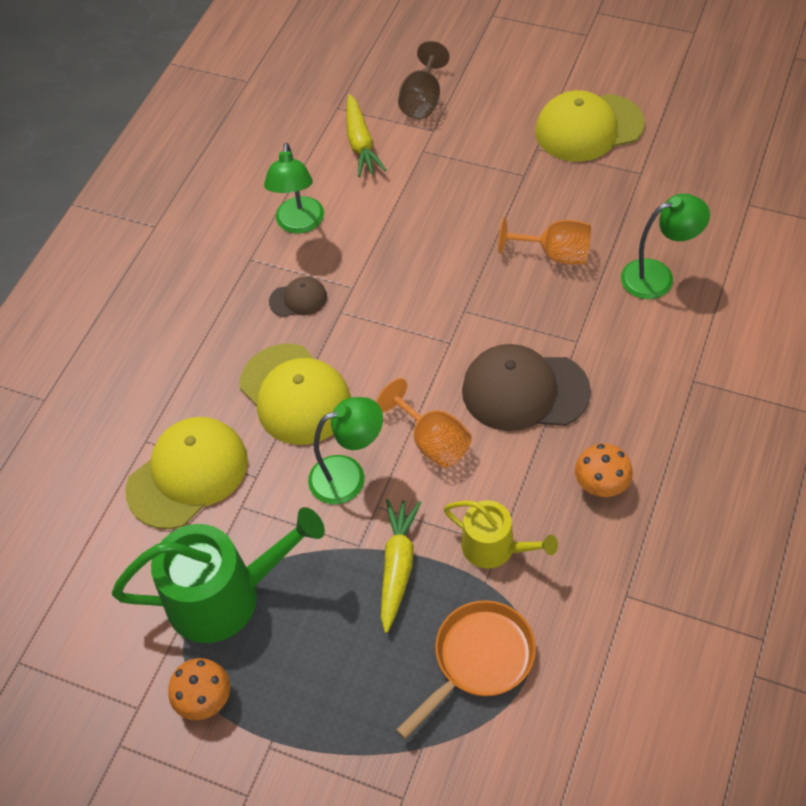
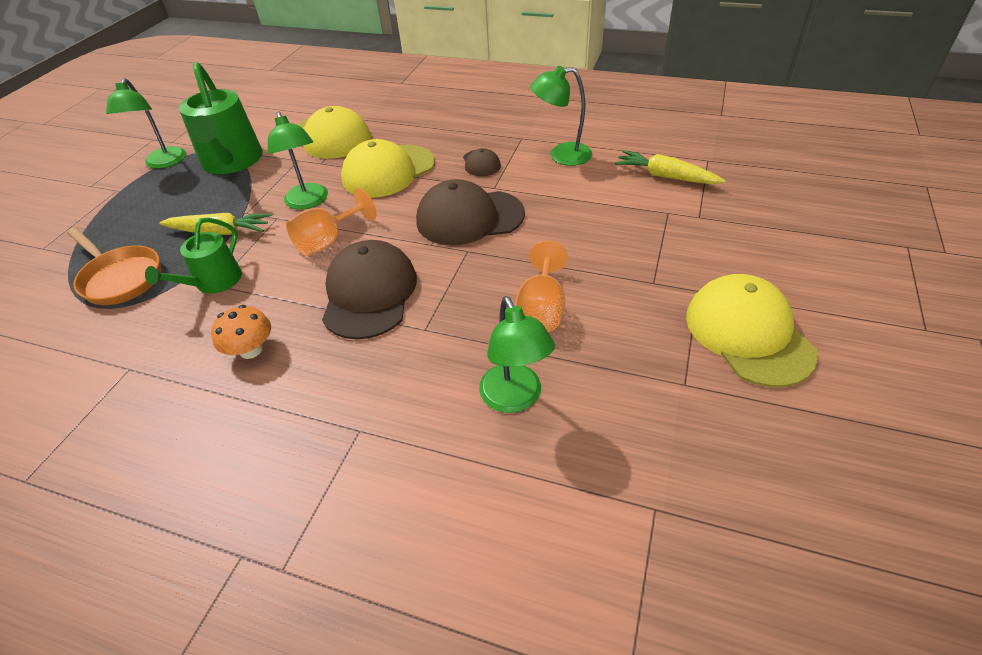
camera: 85 degrees right, 10 degrees down
orange mushroom [168,658,230,720] -> green lamp [106,78,186,169]
yellow carrot [346,94,386,177] -> yellow carrot turned 45 degrees clockwise [615,150,726,184]
brown goblet [398,41,449,119] -> none
yellow watering can [444,500,558,569] -> green watering can [145,217,242,293]
none -> brown cap [416,179,525,245]

